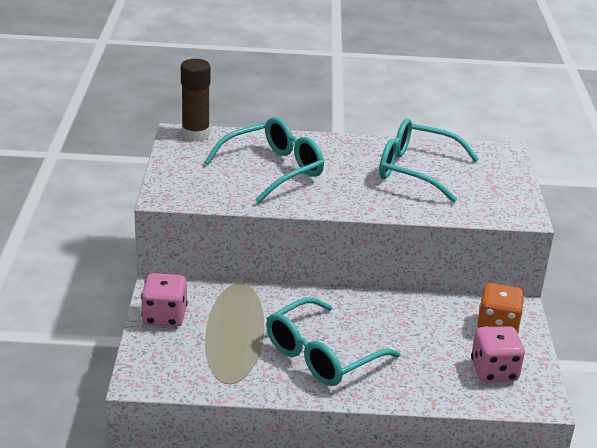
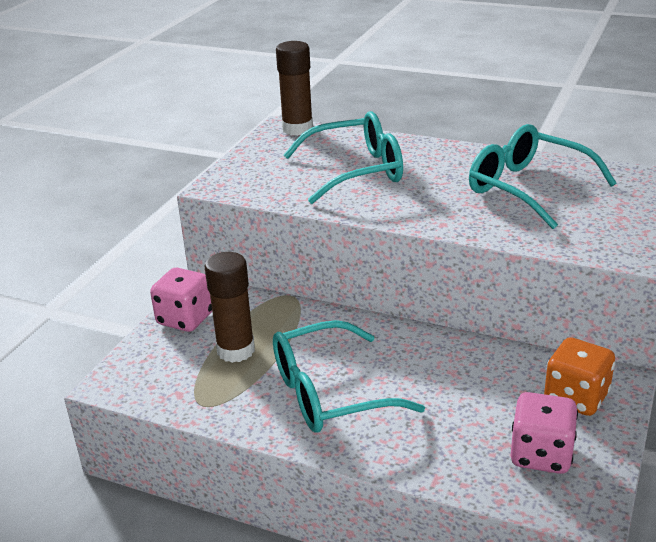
camera: 25 degrees right, 0 degrees up
none -> brown glue stick [205,252,255,363]

